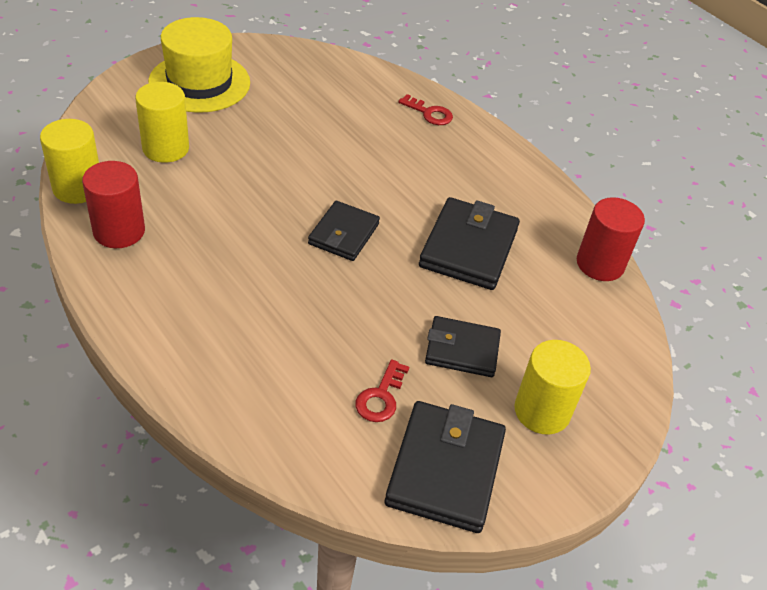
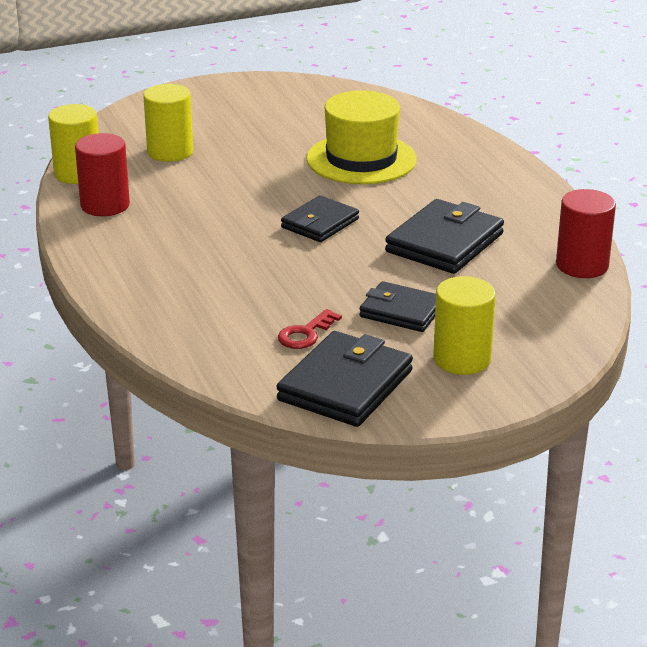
camera: 20 degrees right, 15 degrees down
yellow hat [148,17,250,113] -> yellow hat moved to [306,90,417,184]
red key [398,94,453,125] -> none

